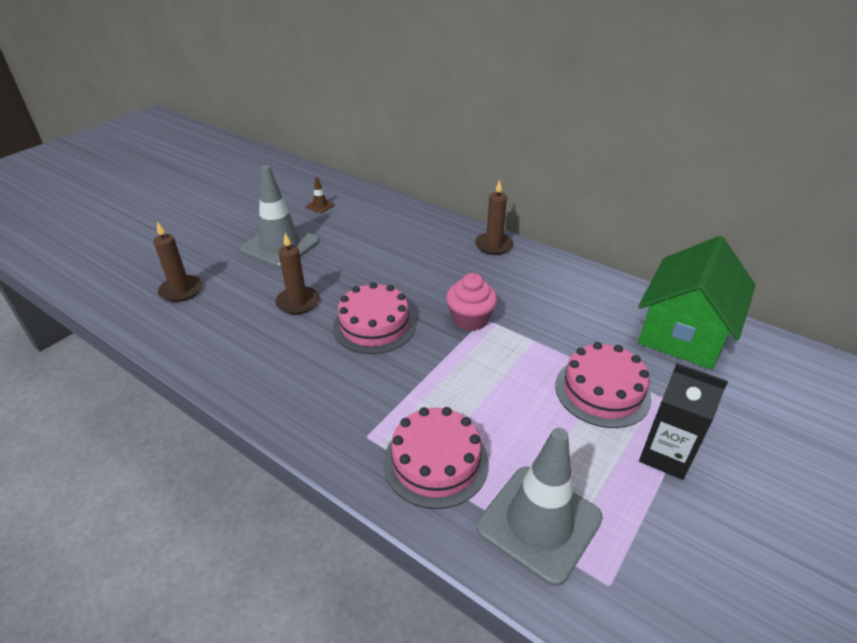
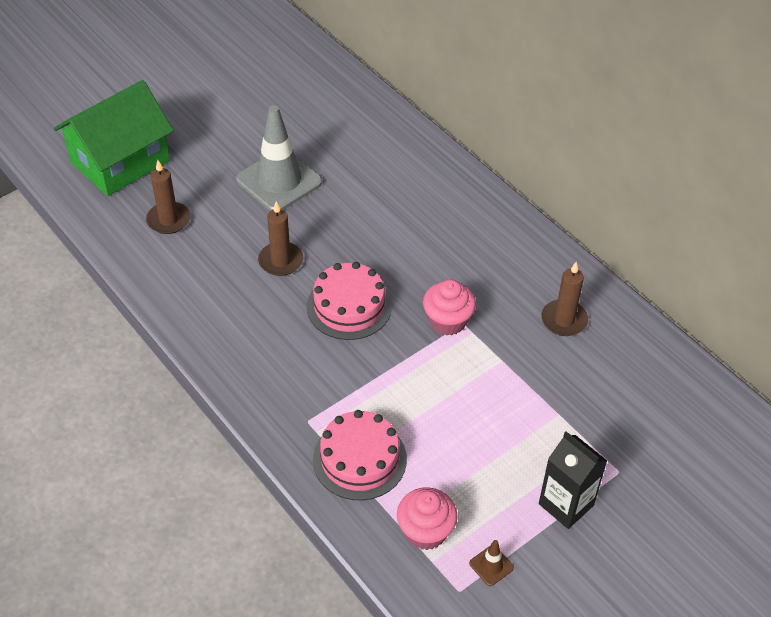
camera: 15 degrees right, 10 degrees up
brown traffic cone [306,177,335,213] -> brown traffic cone moved to [469,540,514,586]
brown candle [475,180,513,255] -> brown candle moved to [541,262,588,336]
grey traffic cone [477,428,603,586] -> pink cupcake [397,487,458,550]
pink cake [555,342,652,428] -> none
green house [638,236,756,369] -> green house moved to [54,80,174,196]

